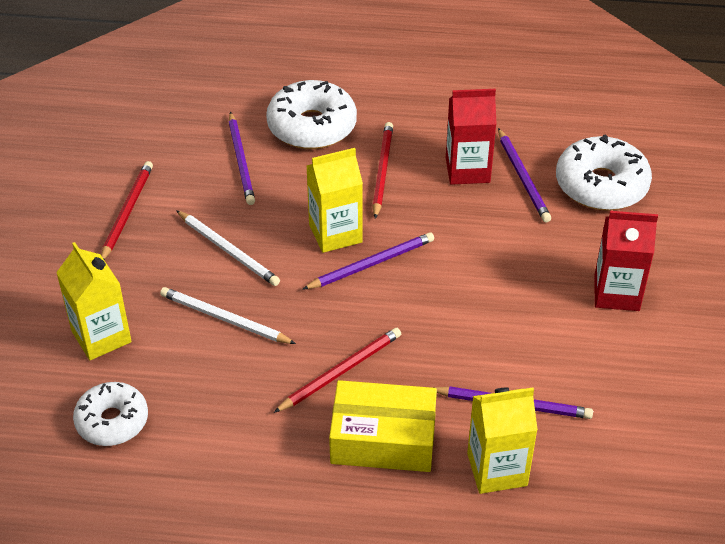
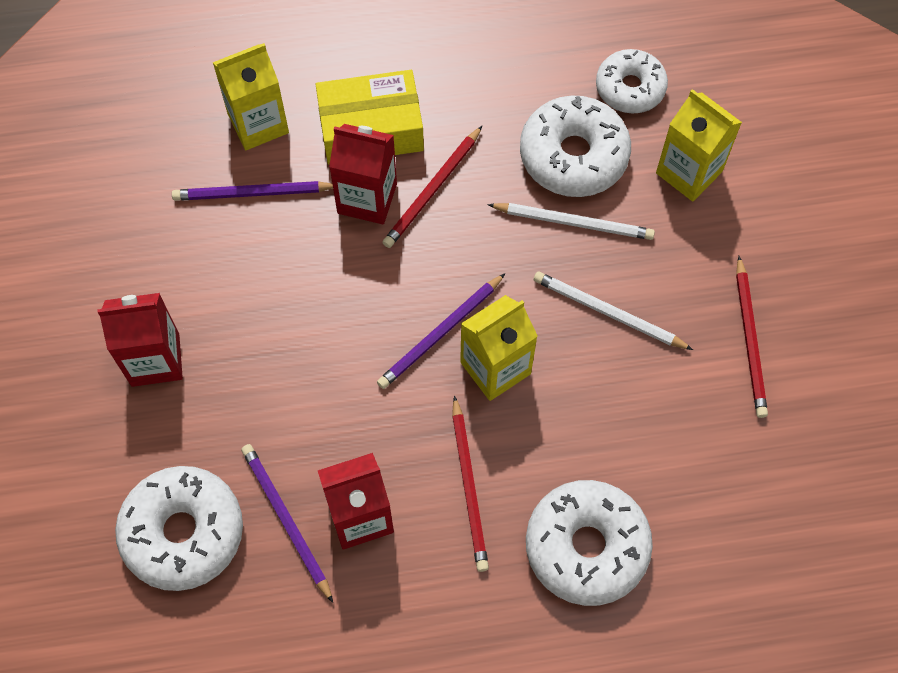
camera: 165 degrees right, 20 degrees up
purple pencil [229,112,255,205] -> none
none -> red carton [329,124,397,224]
none -> white donut [520,95,631,197]

